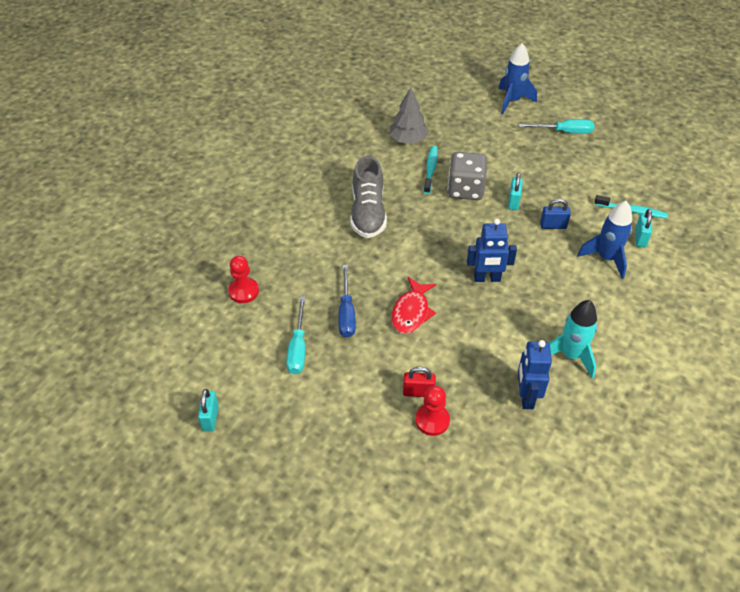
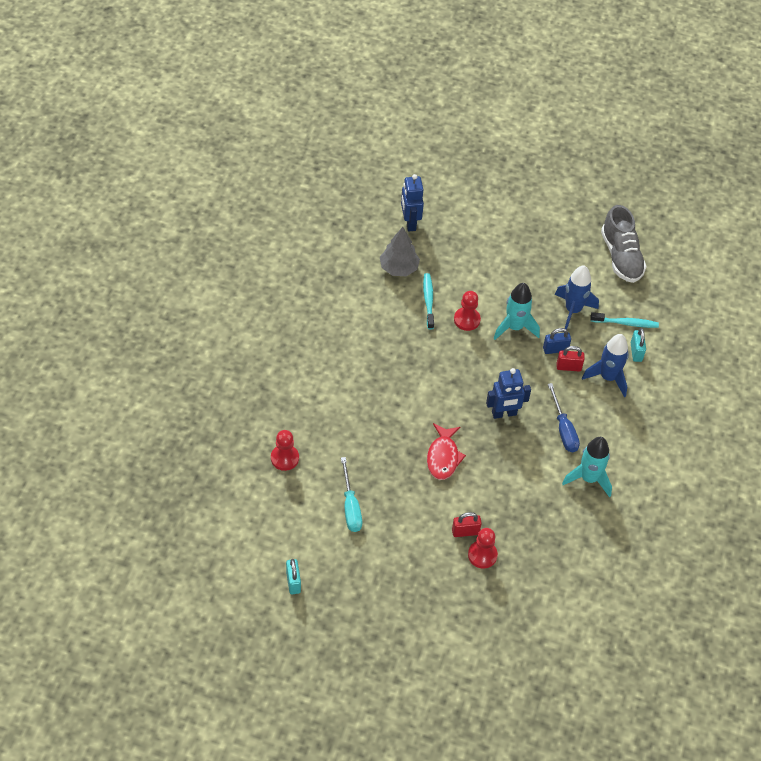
camera: 15 degrees left, 5 degrees up
blue screwdriver [338,265,356,338] -> blue screwdriver moved to [548,383,580,452]
grey shoe [351,156,387,238] -> grey shoe moved to [601,205,647,283]
grey dice [448,152,487,200] -> red pawn [454,291,481,331]
blue rocket [498,43,537,114] -> blue rocket moved to [555,265,599,330]
turquoise padlock [508,173,523,210] -> turquoise rocket [493,283,540,340]
blue robot [518,340,552,409] -> blue robot moved to [401,174,424,231]
turquoise screwdriver [519,119,594,134] -> none
none -> red padlock [557,346,585,371]

